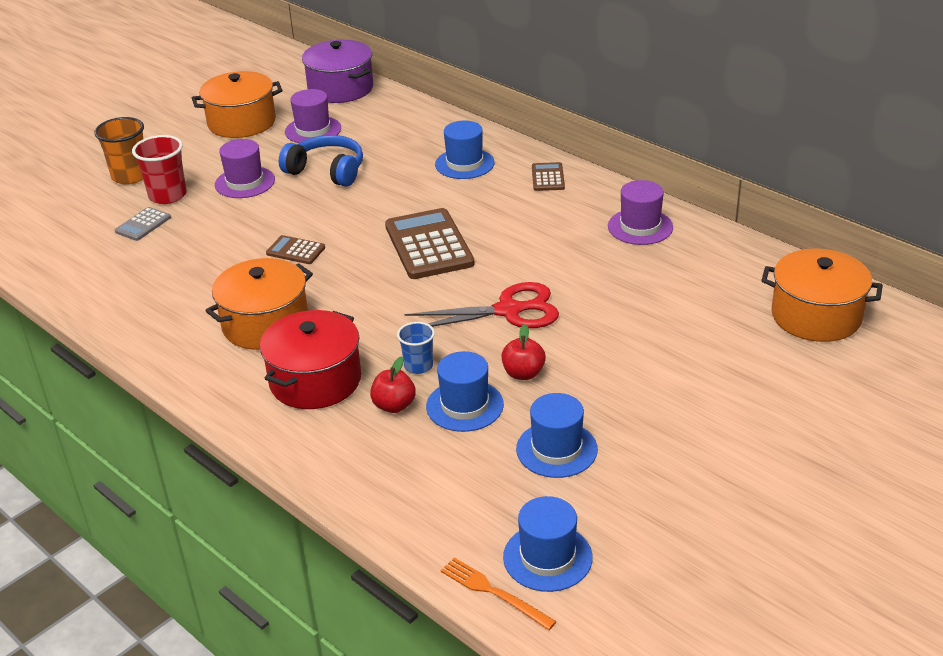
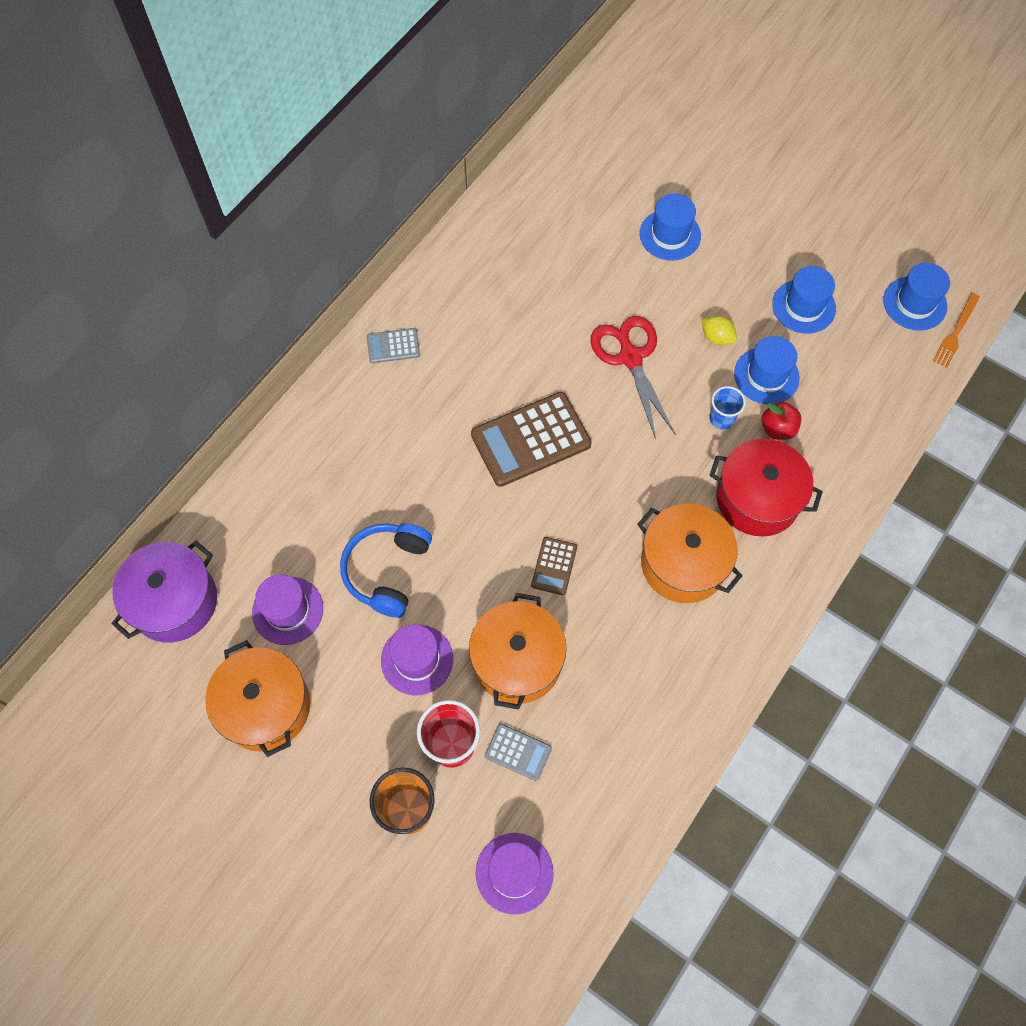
camera: 100 degrees left, 30 degrees up
blue hat [435,121,495,179] -> blue hat moved to [640,194,701,261]
red apple [501,324,546,380] -> yellow lemon [702,315,737,345]
brown calculator [532,162,565,191] -> grey calculator [367,328,420,363]
purple hat [608,180,673,245] -> purple hat moved to [476,833,554,915]
orange pot [761,249,883,342] -> orange pot moved to [469,593,567,710]

